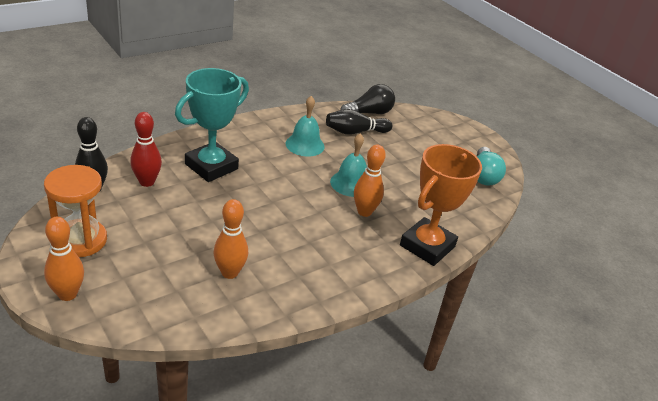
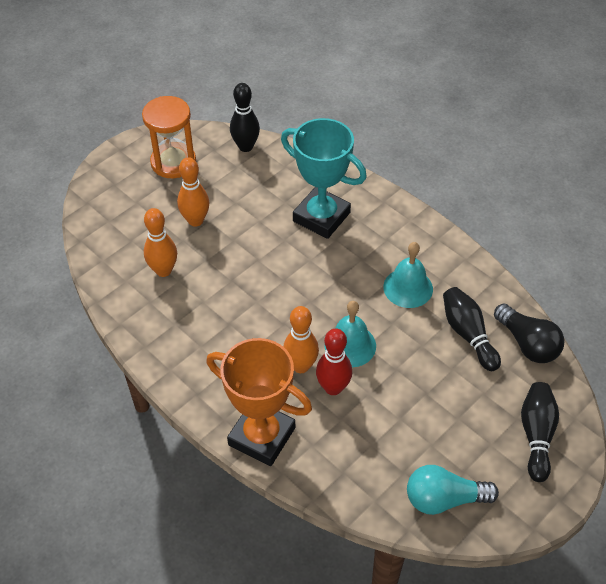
camera: 85 degrees right, 15 degrees up
orange bowling pin [44,217,84,301] -> orange bowling pin moved to [177,157,210,227]
red bowling pin [130,112,162,187] -> red bowling pin moved to [316,328,352,395]
none -> black bowling pin [521,382,559,482]

